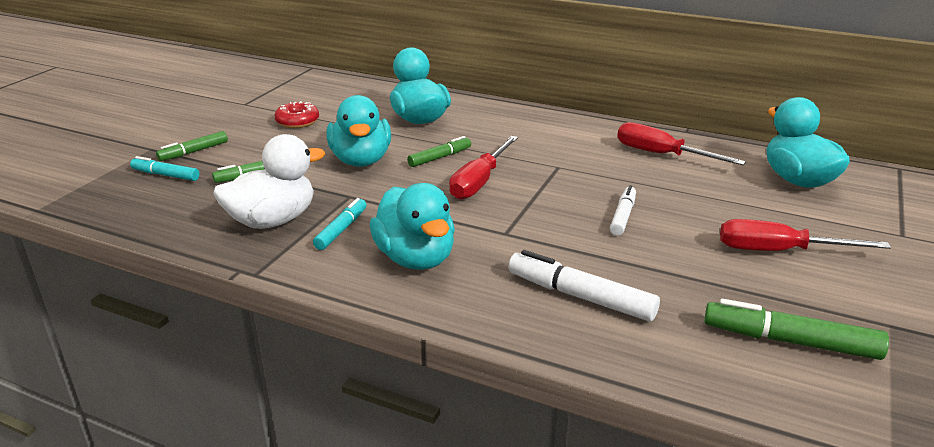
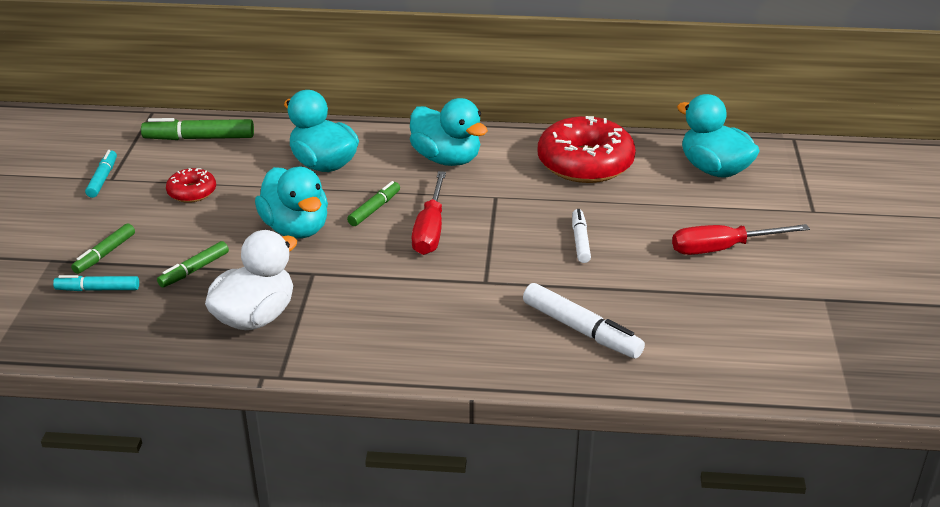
camera: 20 degrees left, 5 degrees up
turquoise marker [313,198,366,250] -> turquoise marker moved to [85,150,117,198]
turquoise duck [370,183,455,270] -> turquoise duck moved to [410,98,488,166]
white marker [509,250,660,321] -> white marker turned 150 degrees counterclockwise [523,283,645,358]
red screwdriver [617,122,746,165] -> red donut [538,116,636,183]
green marker [704,299,889,360] -> green marker moved to [141,118,254,140]

